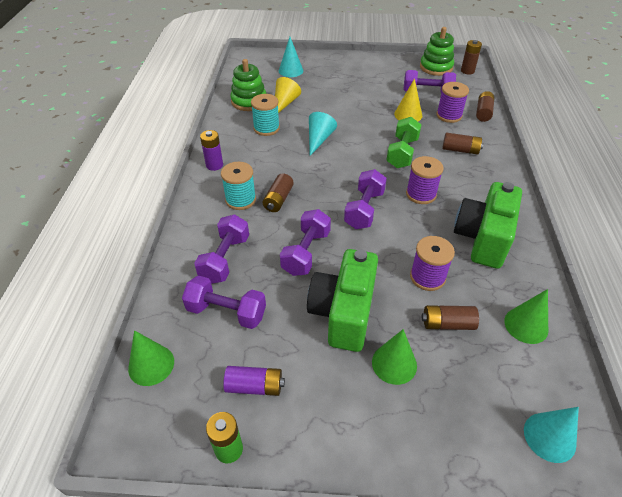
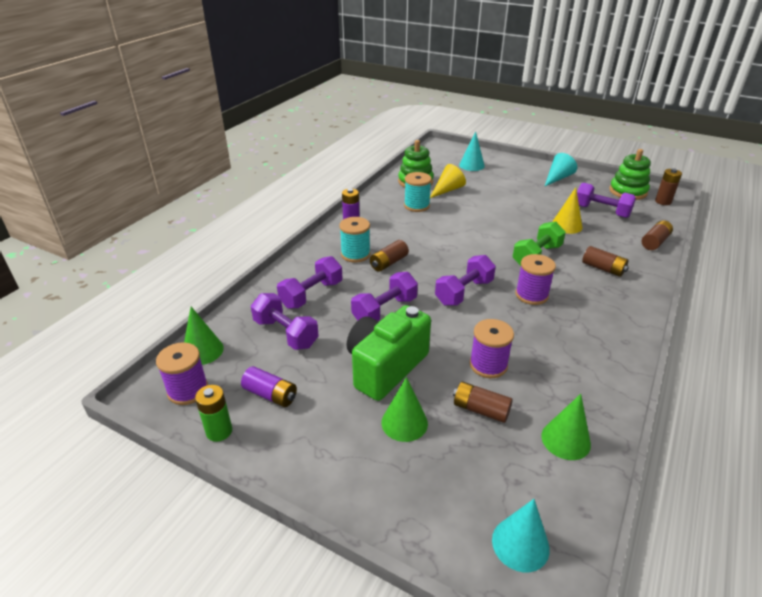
camera: 25 degrees right, 10 degrees down
turquoise cone [309,112,337,156] -> turquoise cone moved to [544,153,577,187]
purple spool [436,82,469,123] -> purple spool moved to [156,342,208,405]
green camera [454,182,522,269] -> none

